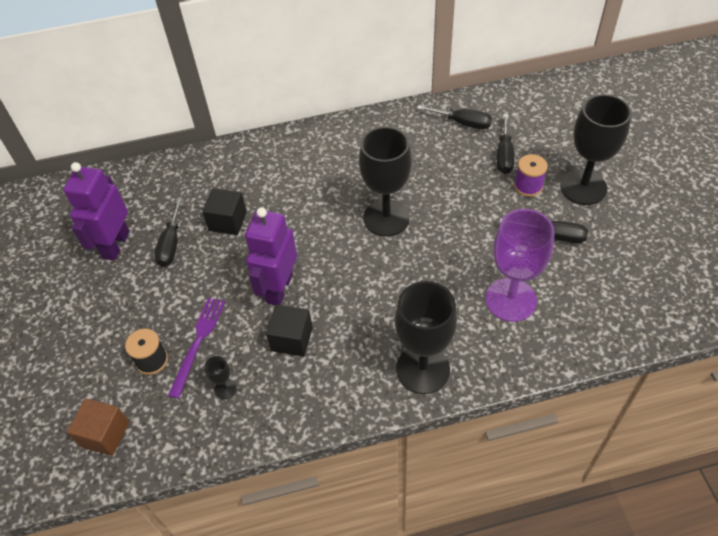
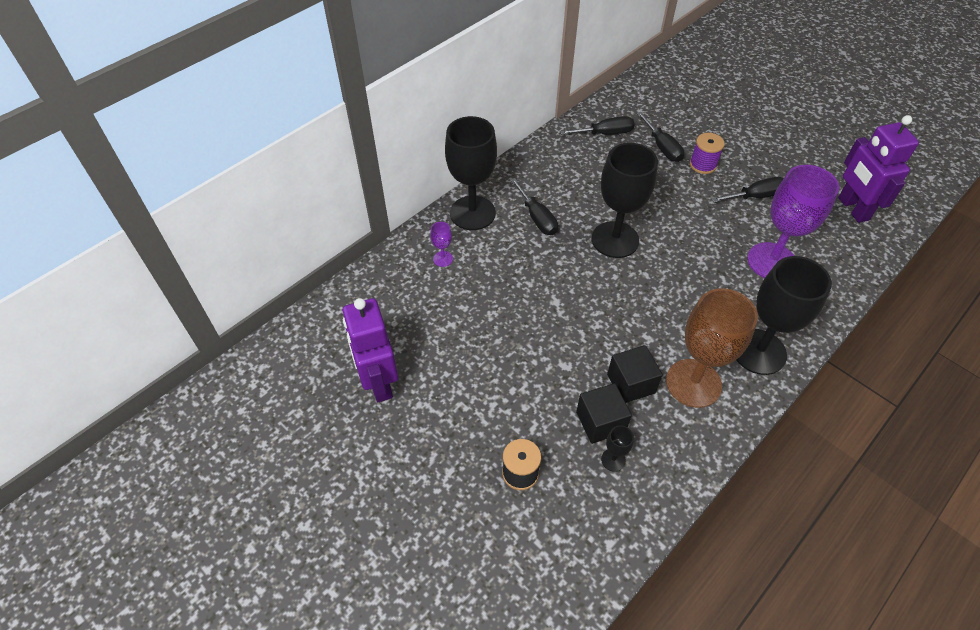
camera: 35 degrees left, 0 degrees up
brown cube [67,398,129,456] -> none
black screwdriver [154,198,183,267] -> black screwdriver moved to [510,178,558,235]
purple fork [168,298,225,399] -> none
black cube [202,188,247,235] -> black cube moved to [576,383,632,444]
purple robot [245,207,297,305] -> purple robot moved to [838,115,919,223]
black goblet [560,94,632,205] -> black goblet moved to [445,116,497,230]
none -> purple goblet [430,222,453,267]
none -> brown goblet [666,288,758,408]

